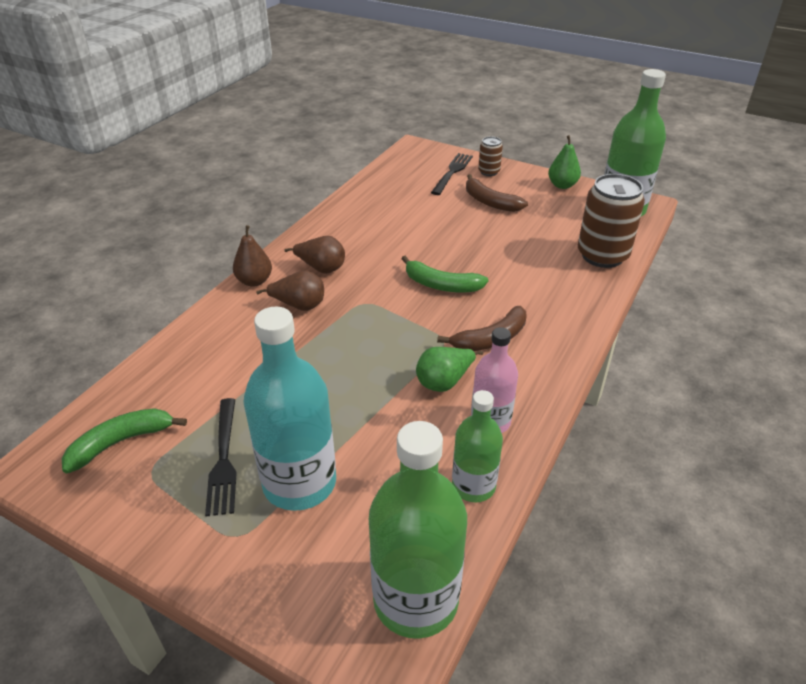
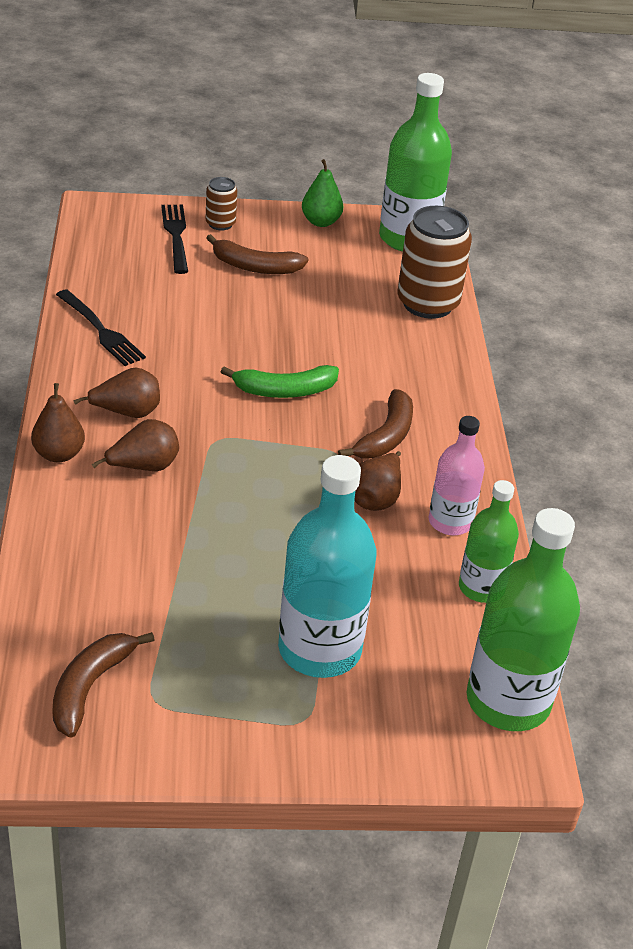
camera: 35 degrees left, 0 degrees up
green banana [62,408,187,473] -> brown banana [52,632,154,738]
black fork [205,398,237,516] -> black fork moved to [56,289,146,366]
green pear [416,347,483,392] -> brown pear [354,451,401,511]

